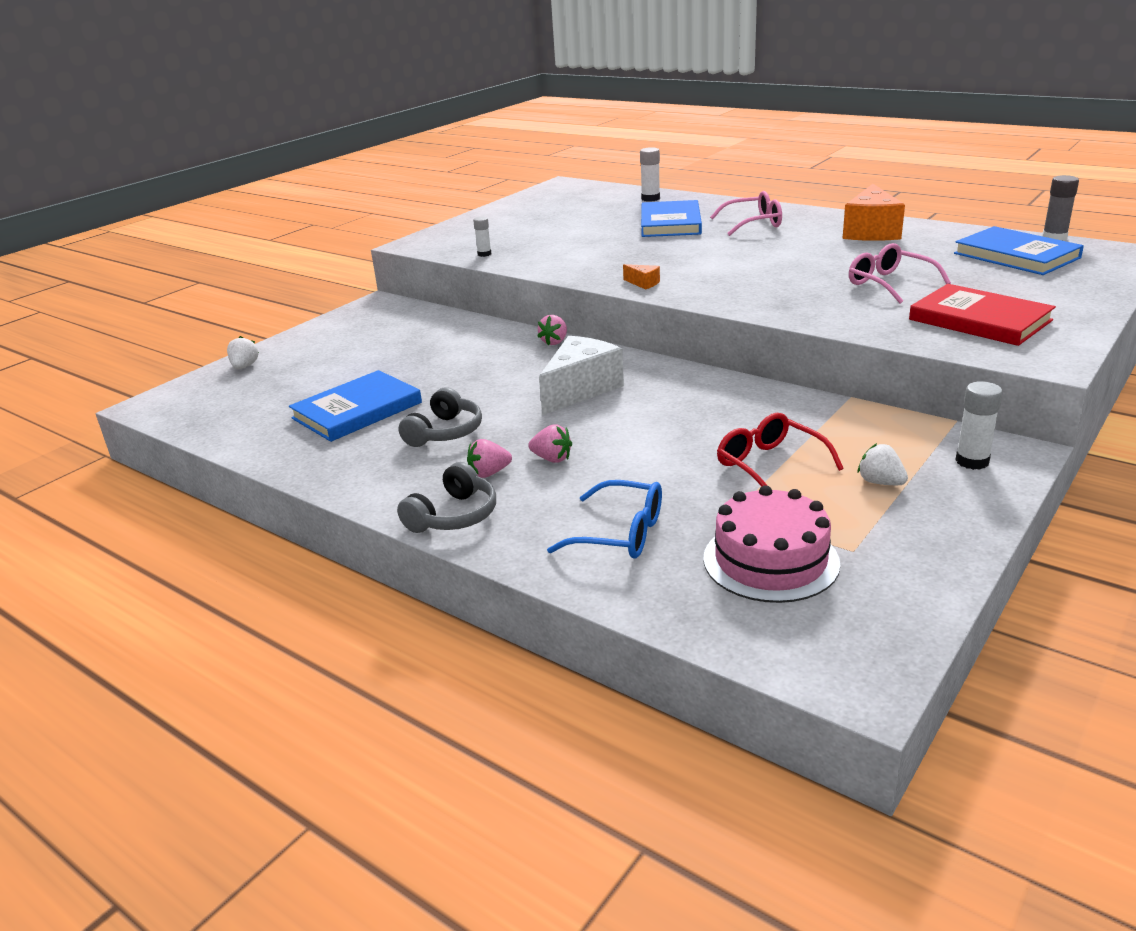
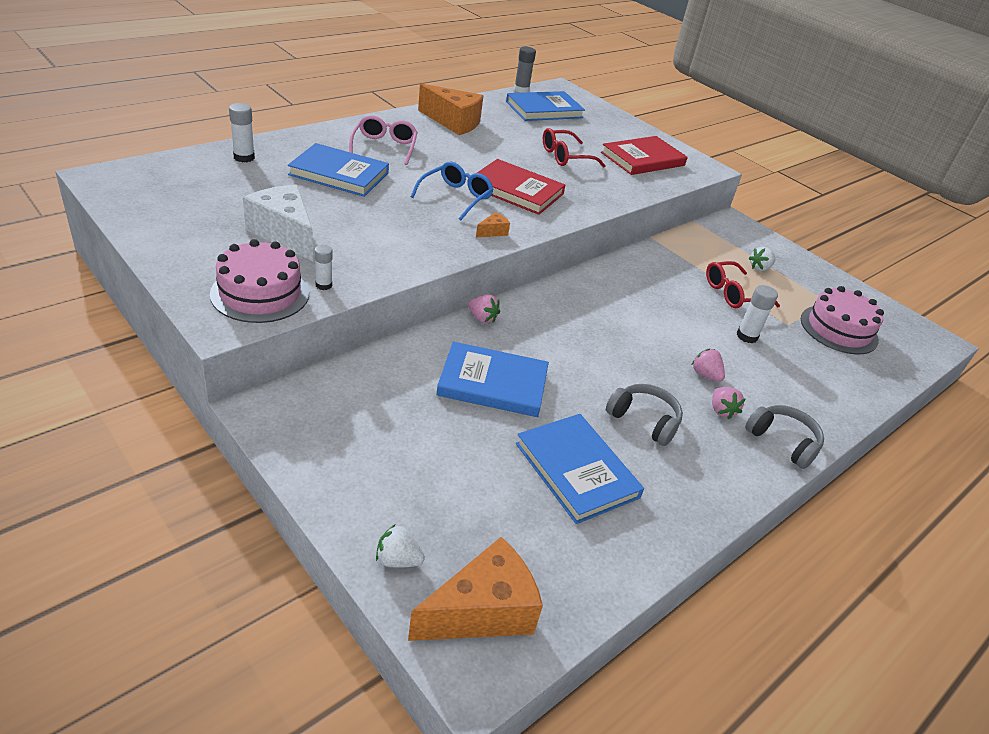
camera: 85 degrees left, 10 degrees up
pink strawberry [528,424,572,463] -> pink strawberry turned 75 degrees counterclockwise [692,348,725,382]
white cheese [539,336,624,415] -> white cheese moved to [243,184,313,261]
blue glasses [547,480,662,559] -> blue glasses moved to [411,162,494,220]
pink glasses [849,243,951,304] -> red glasses [543,128,606,167]
white glue stick [955,381,1003,470] -> white glue stick moved to [736,285,778,343]
none -> pink cake [210,239,309,323]
none -> orange cheese [408,537,543,641]
none -> blue book [436,341,549,417]
none -> red book [477,159,565,215]

